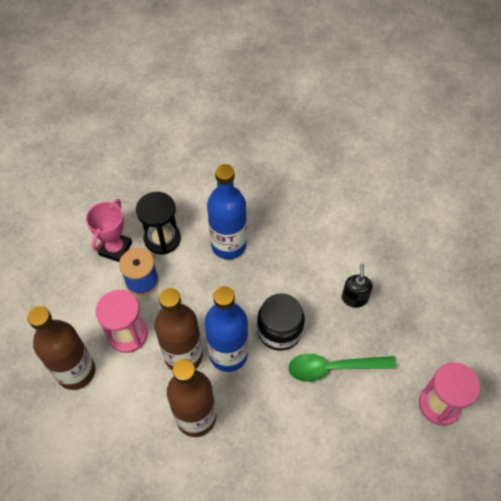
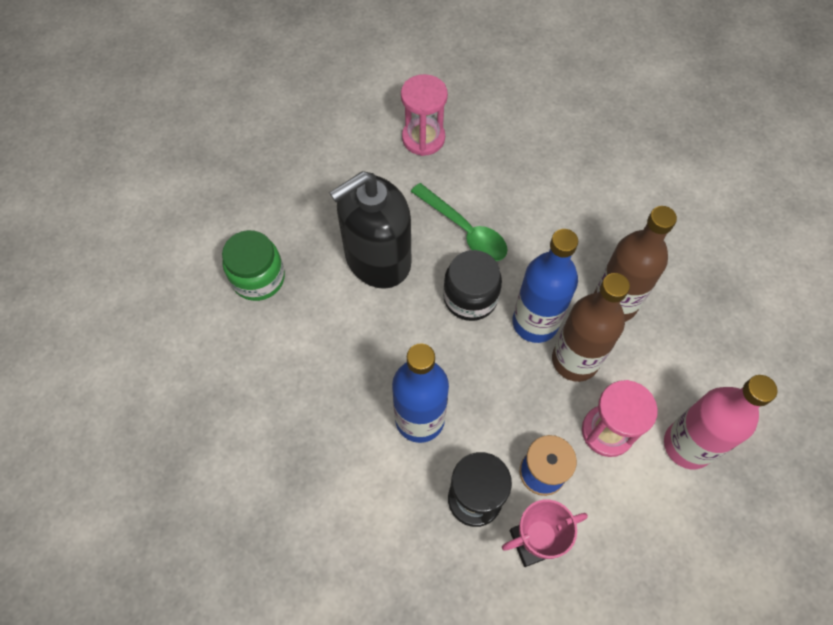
camera: 130 degrees left, 5 degrees up
brown bottle [27,306,95,390] -> pink bottle [664,375,778,469]
black soap dispenser [342,264,373,308] -> black soap dispenser [329,171,411,289], size x2.39
none -> green jar [222,230,285,301]

